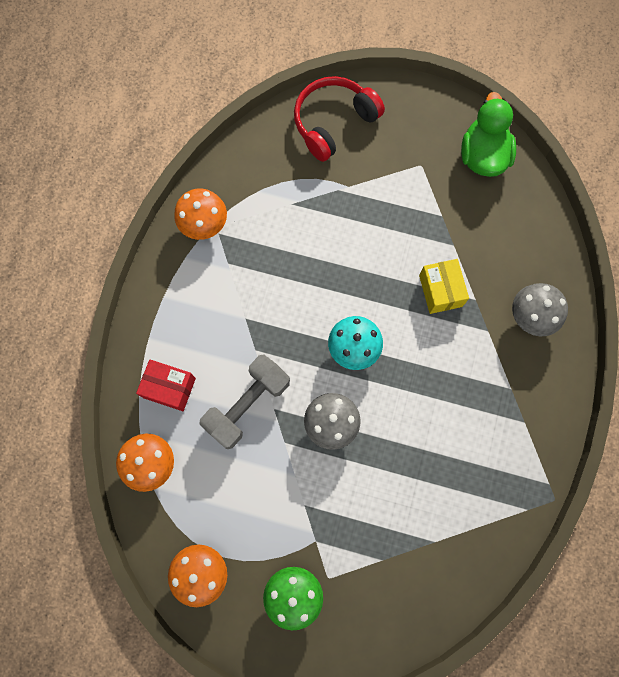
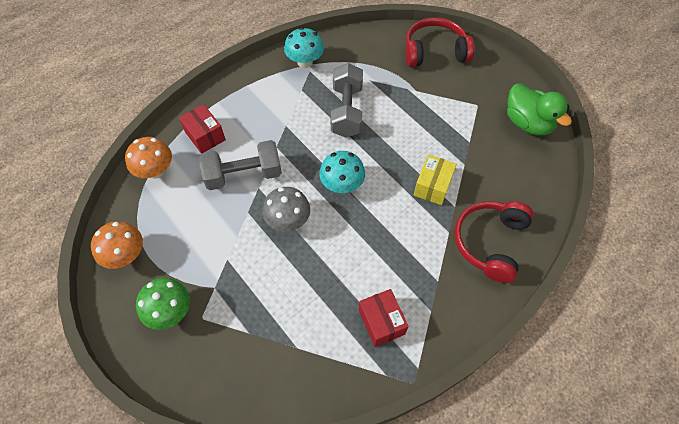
camera: 35 degrees right, 15 degrees down
orange mushroom [174,188,227,240] -> turquoise mushroom [284,27,324,68]
green duck [461,92,516,177] -> green duck turned 105 degrees clockwise [507,83,572,135]
grey mushroom [512,283,568,336] -> red headphones [454,201,533,283]
none -> grey dumbbell [331,63,363,138]
none -> red box [359,289,409,347]

